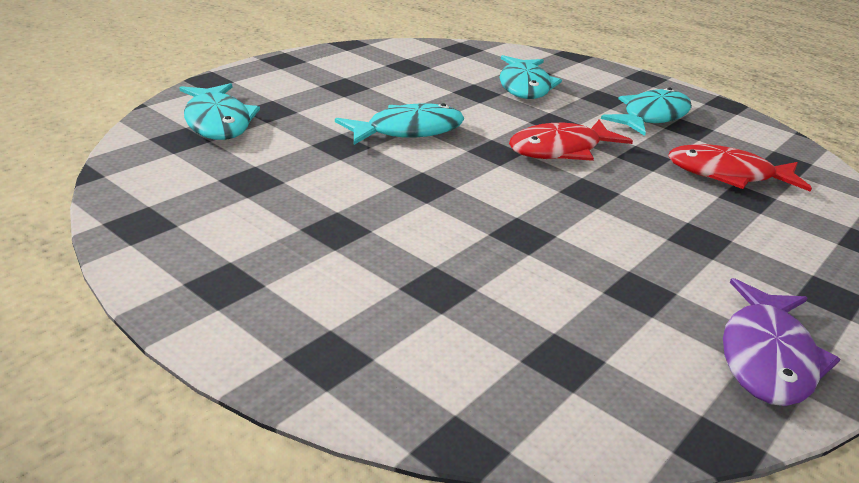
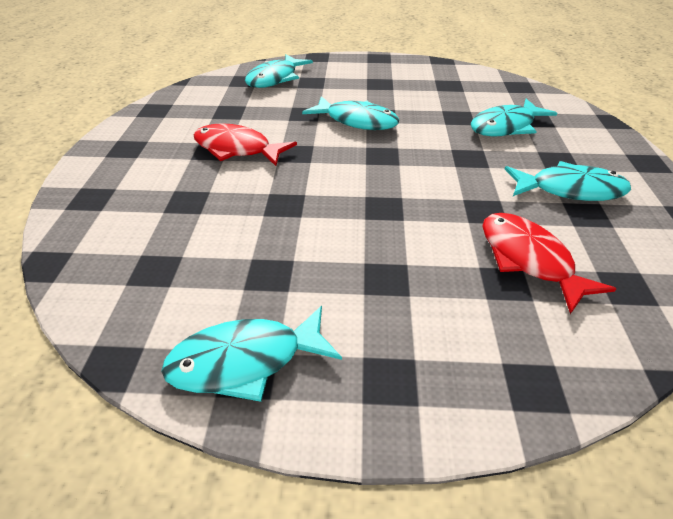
camera: 55 degrees right, 10 degrees up
red fish [509,120,633,161] -> red fish moved to [194,123,297,166]
purple fish [723,278,840,406] -> turquoise fish [161,306,342,402]

